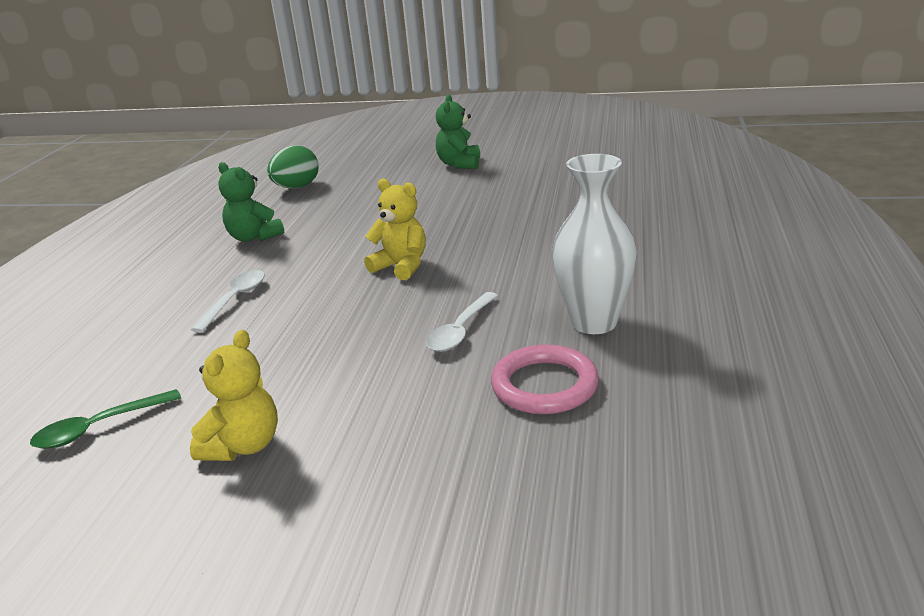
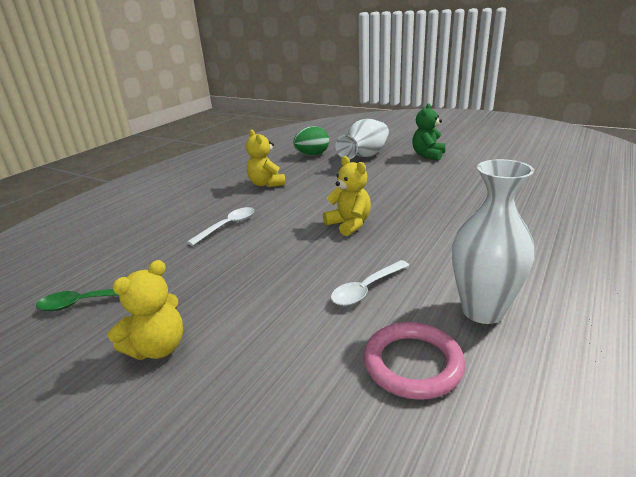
camera: 20 degrees right, 0 degrees up
green teddy bear [218,162,284,242] -> yellow teddy bear [246,129,286,187]
none -> white vase [336,119,389,159]

